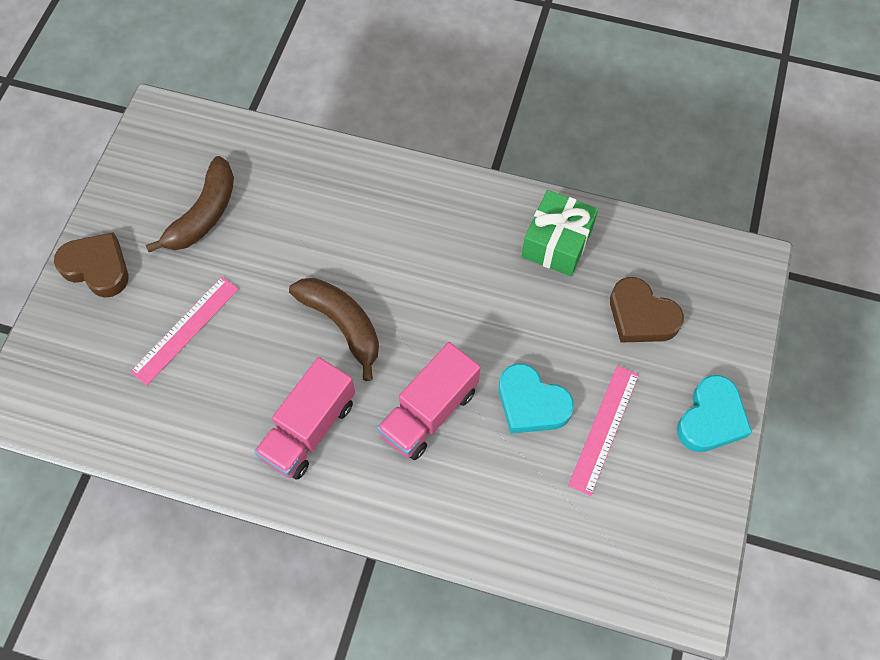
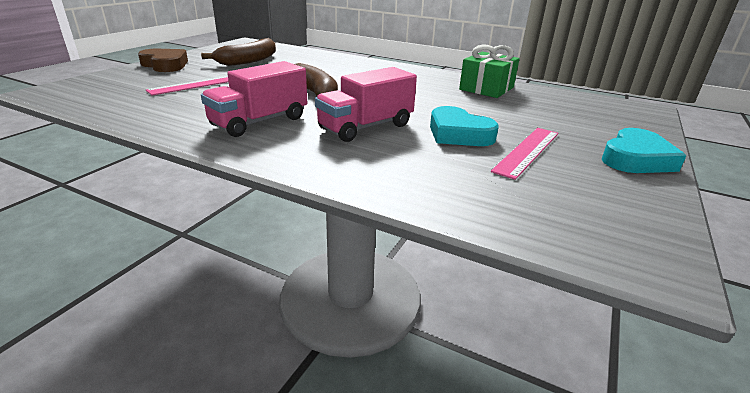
camera: 10 degrees right, 35 degrees down
brown heart [610,277,684,343] -> none

